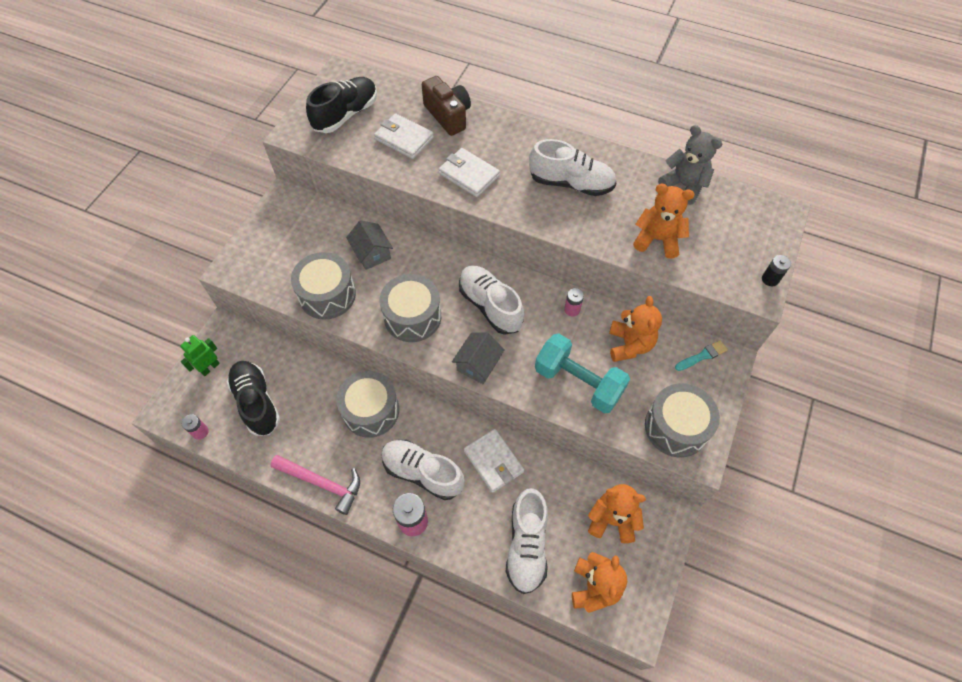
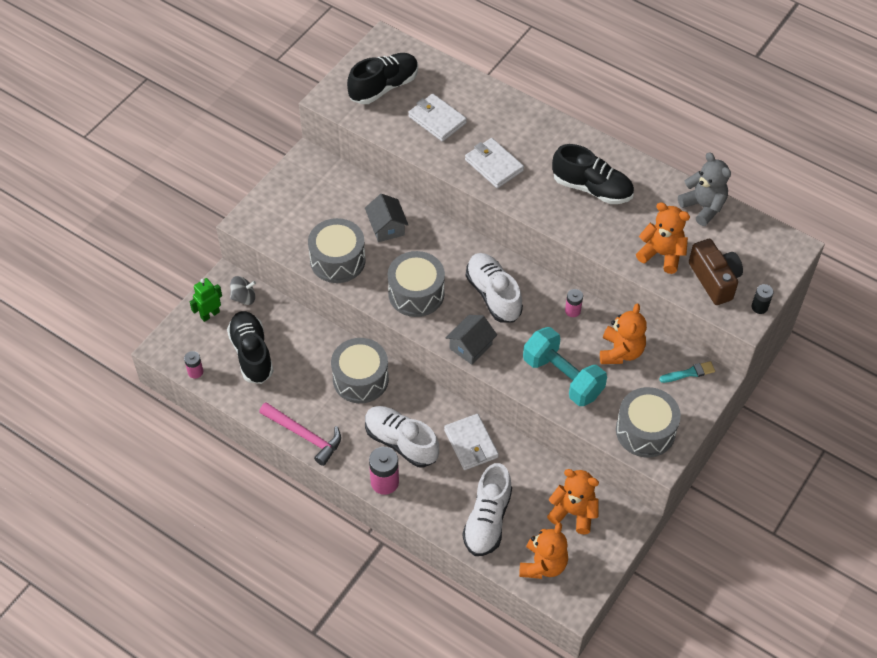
camera: 10 degrees right, 5 degrees down
brown camera [422,76,471,136] -> brown camera moved to [689,239,743,305]
white shoe [529,139,617,196] -> black shoe [552,144,634,204]
none -> grey spinning top [230,276,256,305]

